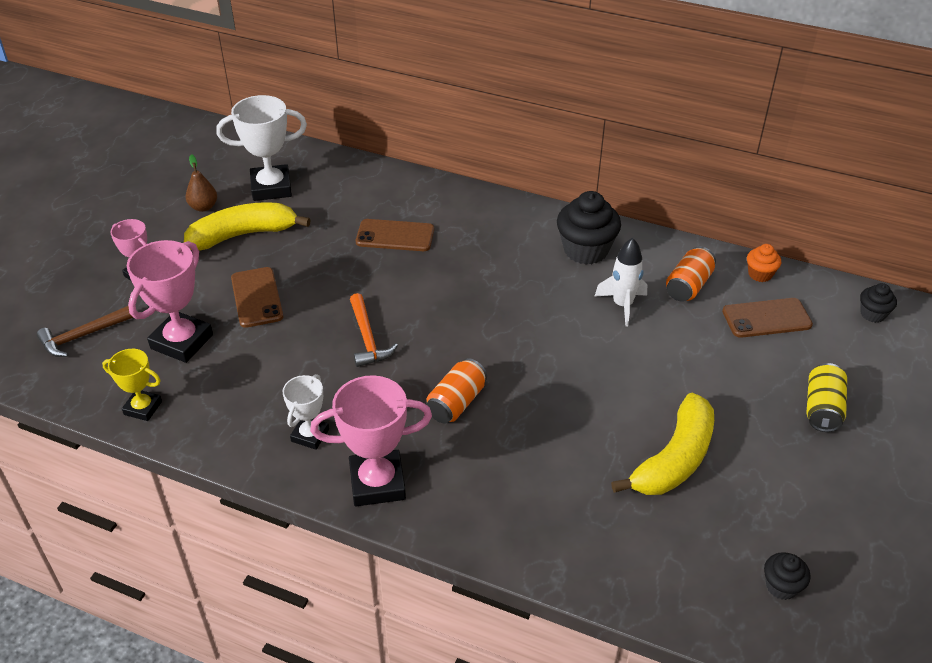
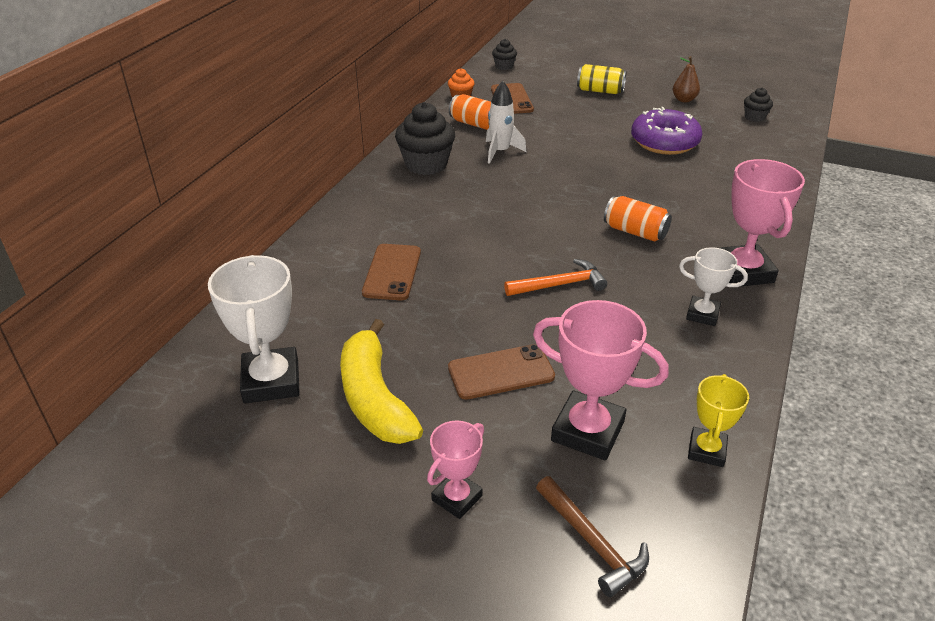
camera: 90 degrees left, 5 degrees down
brown pear [186,154,217,212] -> brown pear moved to [673,56,700,102]
yellow banana [611,393,714,495] -> purple donut [631,107,702,155]

